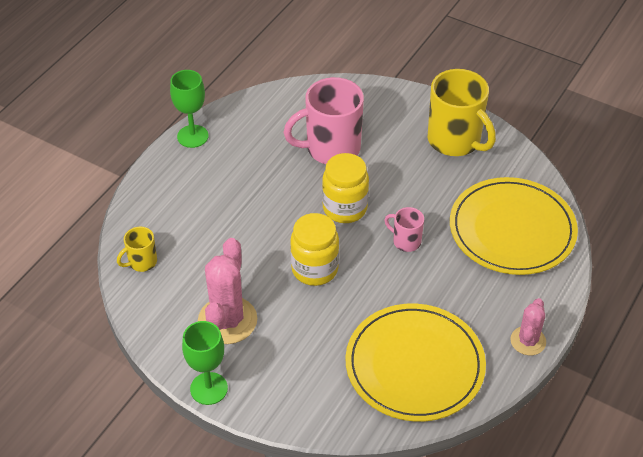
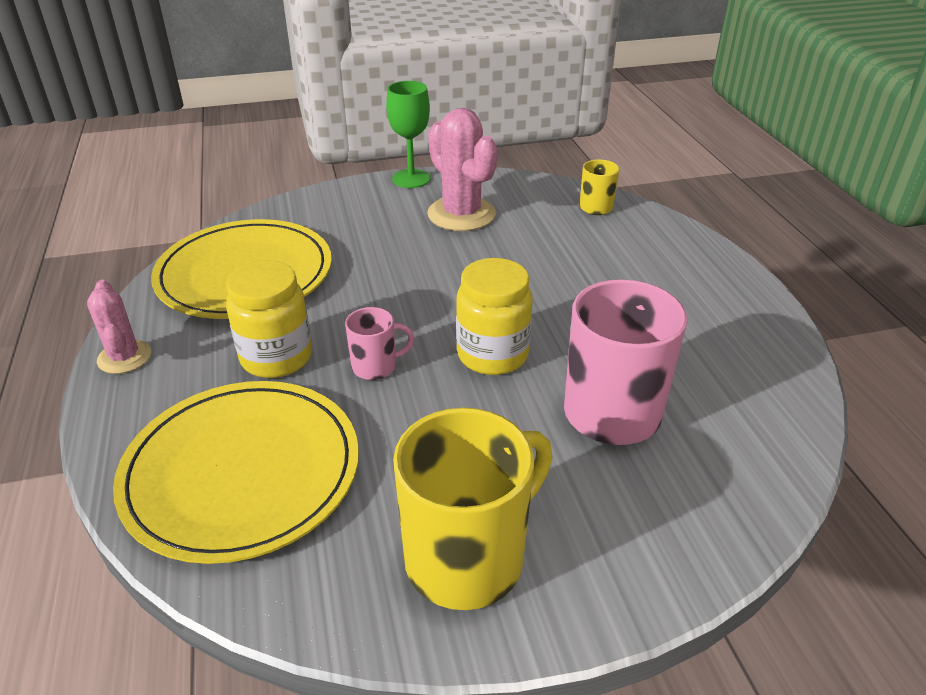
camera: 135 degrees right, 10 degrees down
green goblet [170,70,208,148] -> none
yellow jar [290,213,339,286] -> yellow jar moved to [226,260,312,378]
yellow mug [428,69,496,156] -> yellow mug turned 135 degrees clockwise [393,408,552,610]

